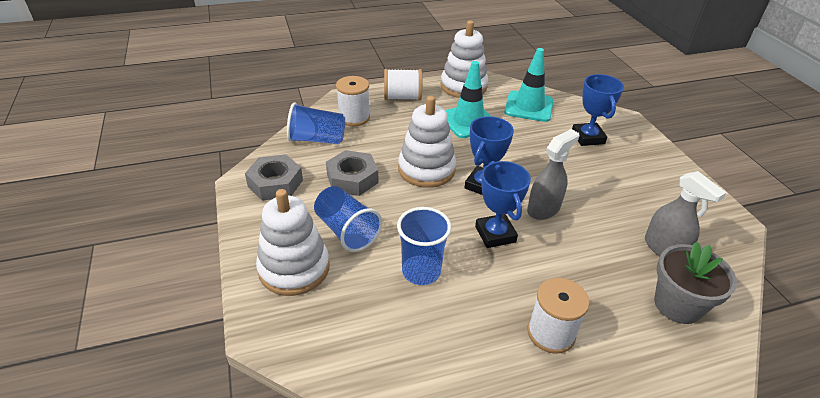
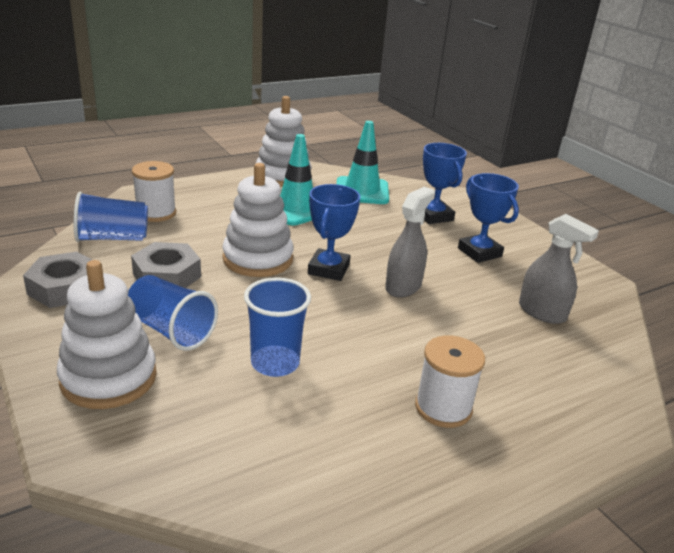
camera: 15 degrees left, 10 degrees down
white spool [384,69,422,100] -> none
blue trophy [475,161,531,248] -> blue trophy moved to [458,173,519,263]
grey flower pot [654,242,737,324] -> none

